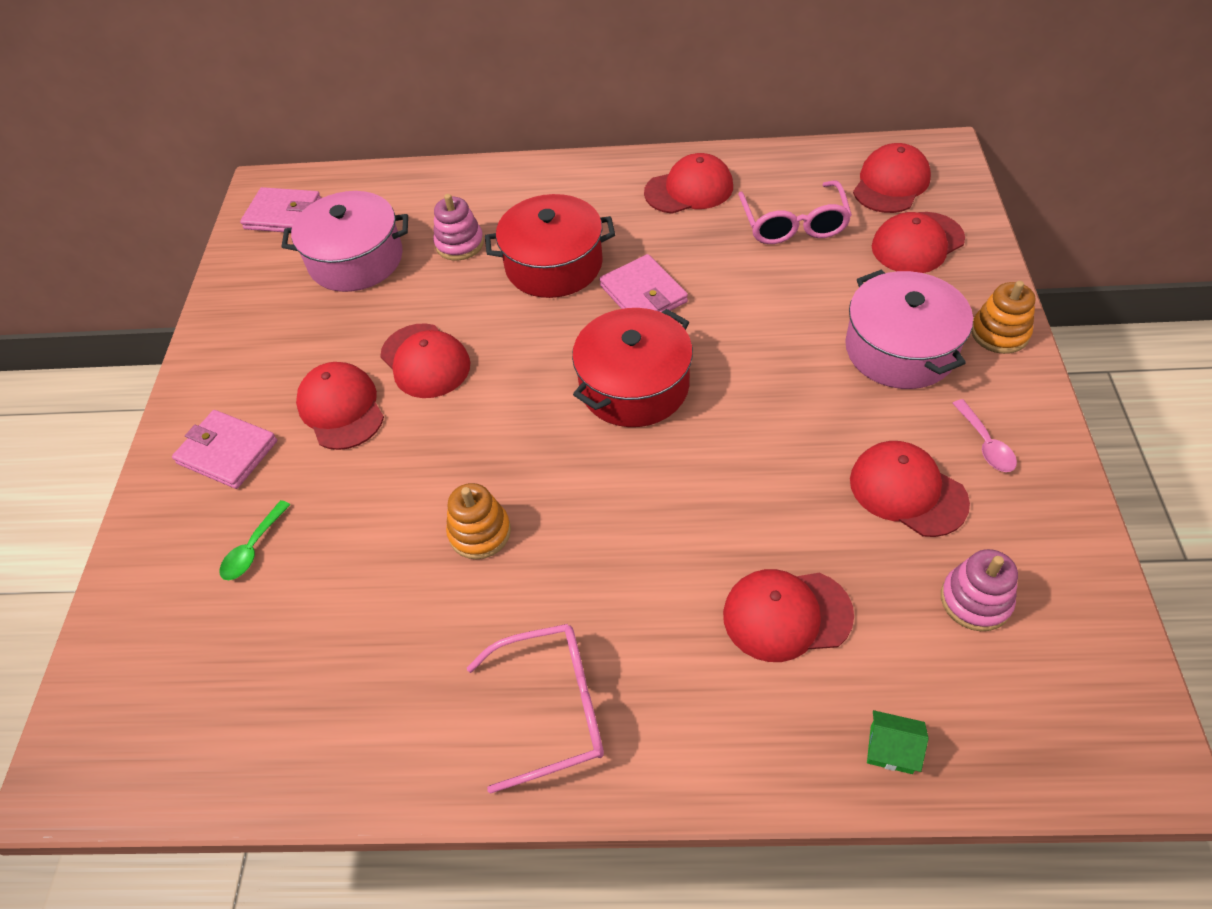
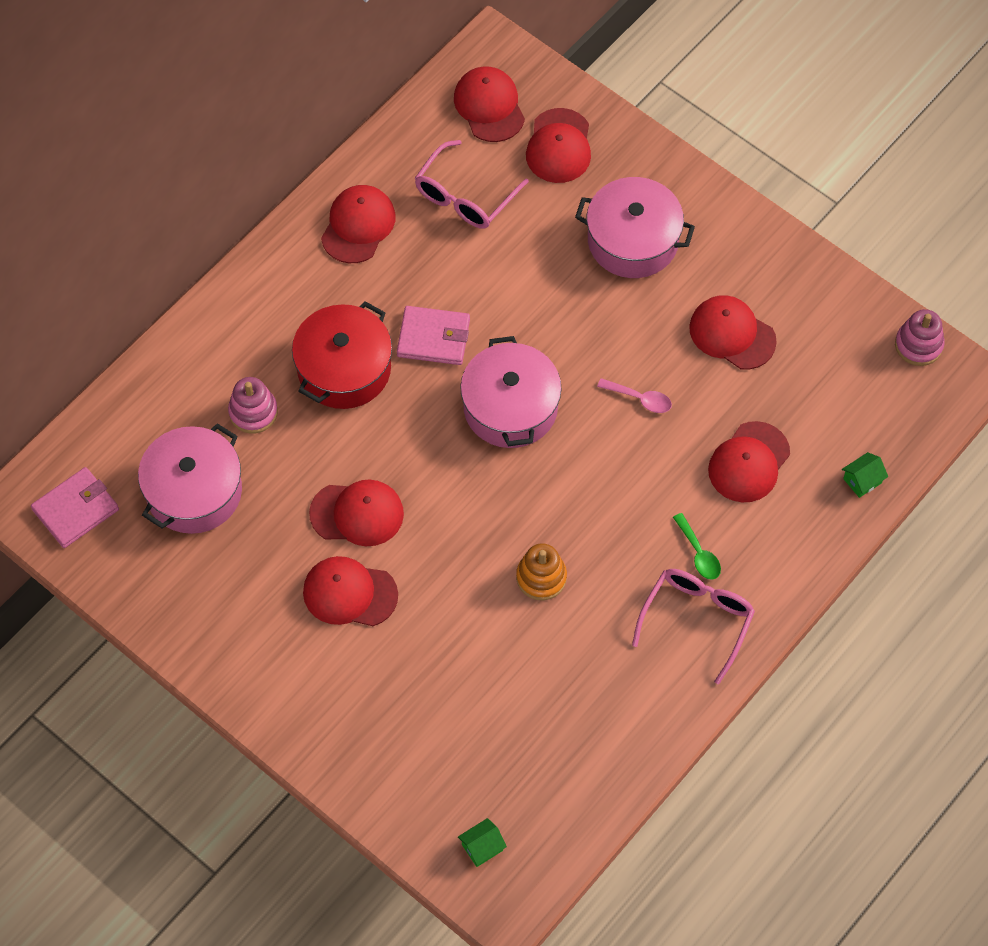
camera: 55 degrees left, 10 degrees up
pink wallet [172,410,277,489] -> none
green spoon [220,500,290,580] -> green spoon moved to [673,513,721,580]
red pot [572,308,693,427] -> pink pot [460,336,562,448]
pink glasses [738,181,852,244] -> pink glasses turned 90 degrees clockwise [415,140,529,229]
red cap [850,441,970,537] -> red cap turned 45 degrees clockwise [689,295,777,369]
pink stacking toy [941,549,1018,631] -> pink stacking toy moved to [895,309,945,366]
pink spoon [952,399,1017,472] -> pink spoon moved to [597,378,672,413]
orange stacking toy [971,281,1035,354] -> none
none -> green house [458,818,507,867]

